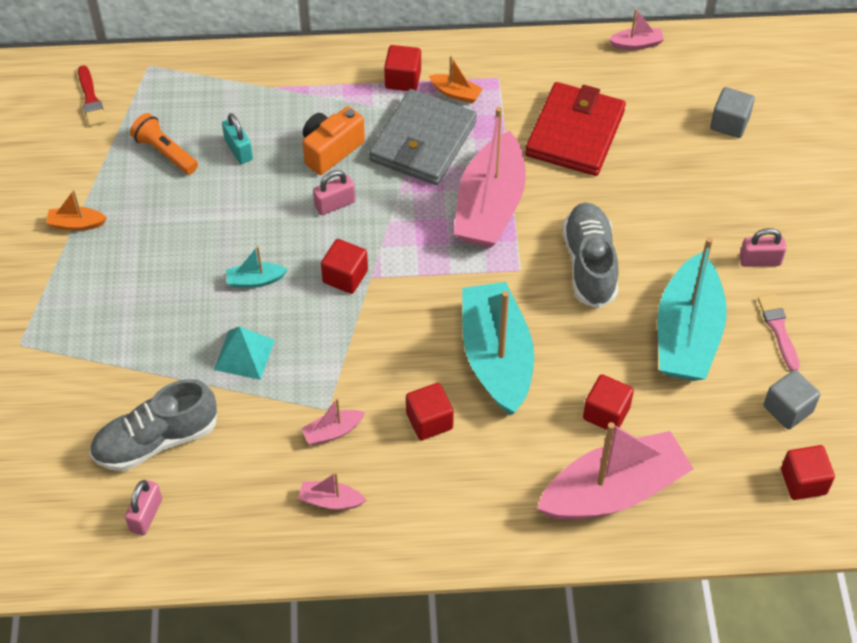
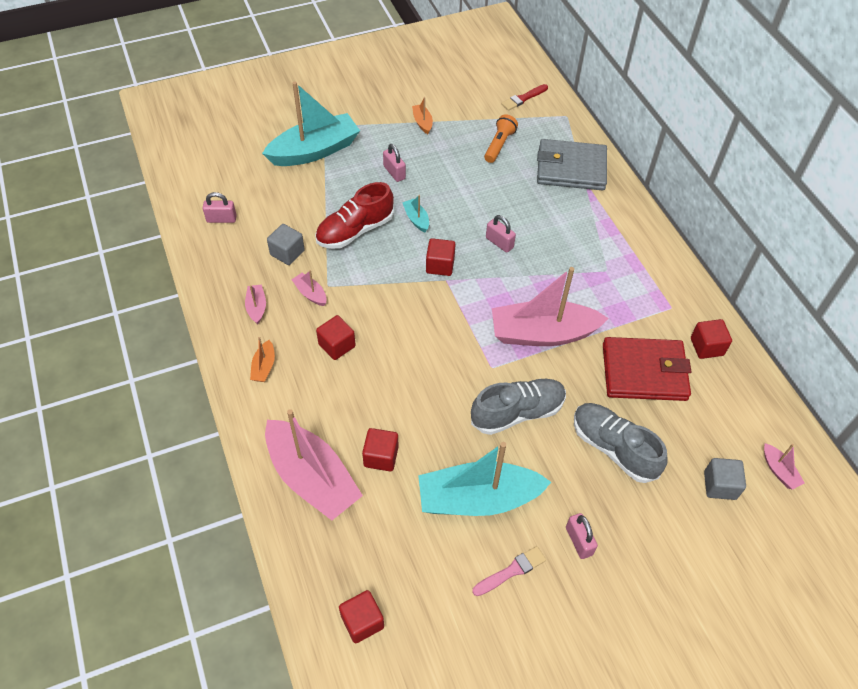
camera: 70 degrees right, 0 degrees up
grey shoe [90,379,217,471] -> grey shoe moved to [574,403,668,483]
turquoise pyramid [214,326,275,380] -> red shoe [315,182,394,249]
turquoise padlock [222,113,253,164] -> none
orange camera [303,106,365,175] -> none
grey wallet [369,89,477,185] -> grey wallet moved to [537,139,607,190]
red cube [384,45,421,91] -> red cube moved to [691,319,732,359]
orange boat [429,56,483,103] -> orange boat moved to [250,337,275,382]
turquoise boat [462,282,534,416] -> turquoise boat moved to [262,81,360,166]
pink boat [608,9,664,50] -> pink boat moved to [764,443,805,490]
grey cube [764,370,820,430] -> grey cube moved to [267,224,305,265]
none -> pink padlock [383,144,406,182]

